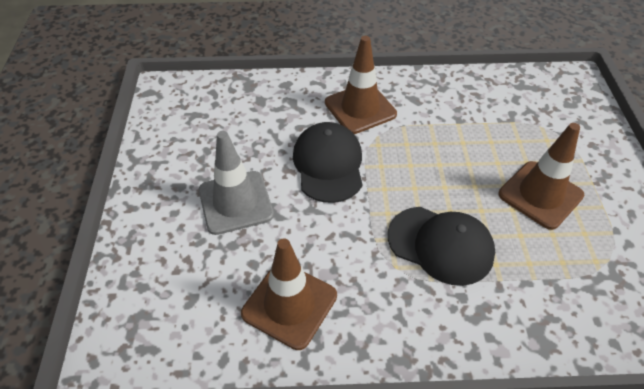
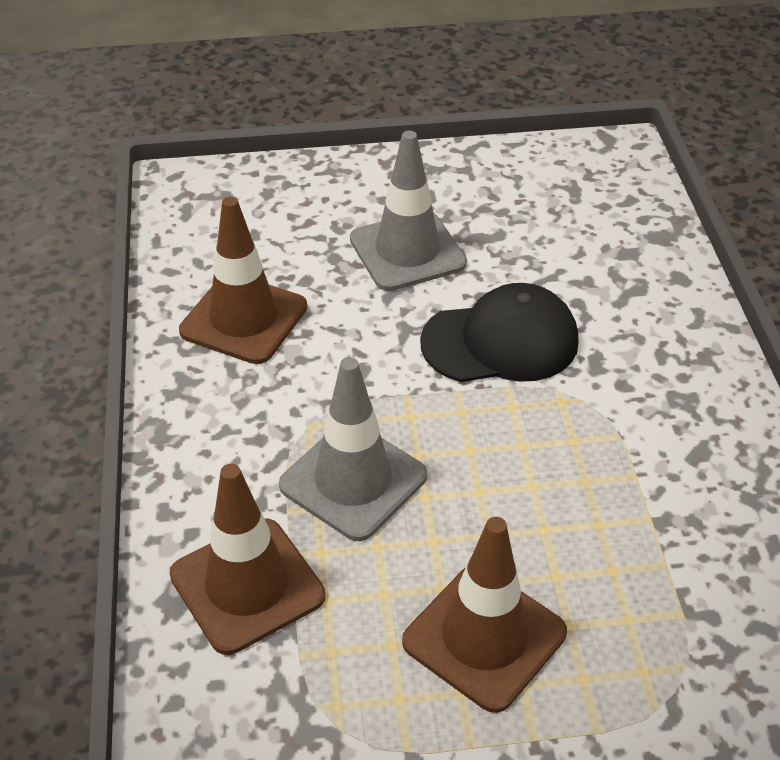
camera: 85 degrees right, 5 degrees down
brown traffic cone [325,36,397,134] -> brown traffic cone moved to [170,464,326,655]
black cap [388,207,495,286] -> grey traffic cone [279,357,427,541]

